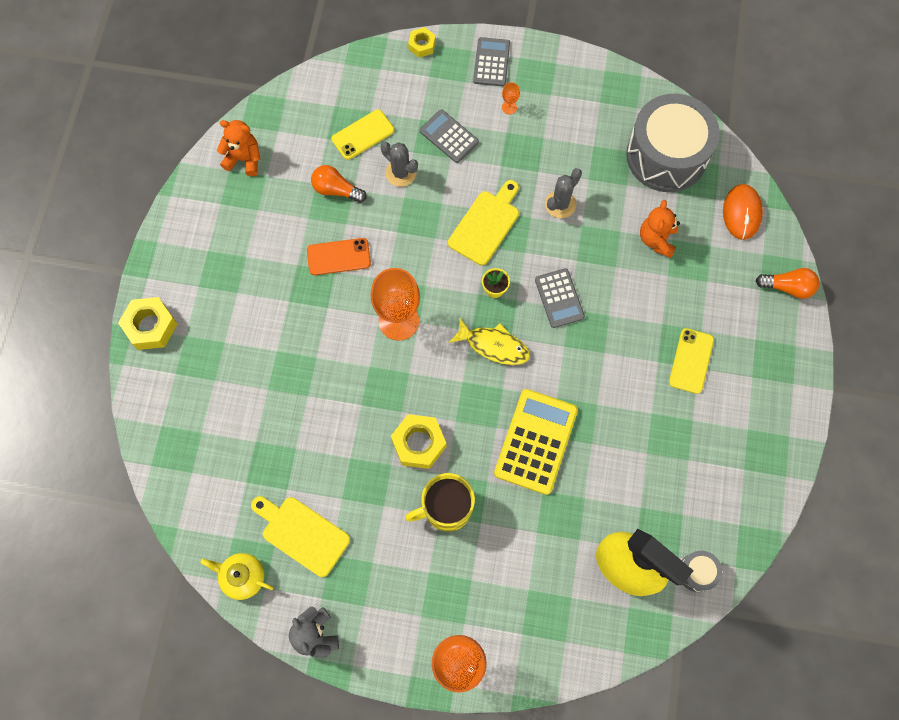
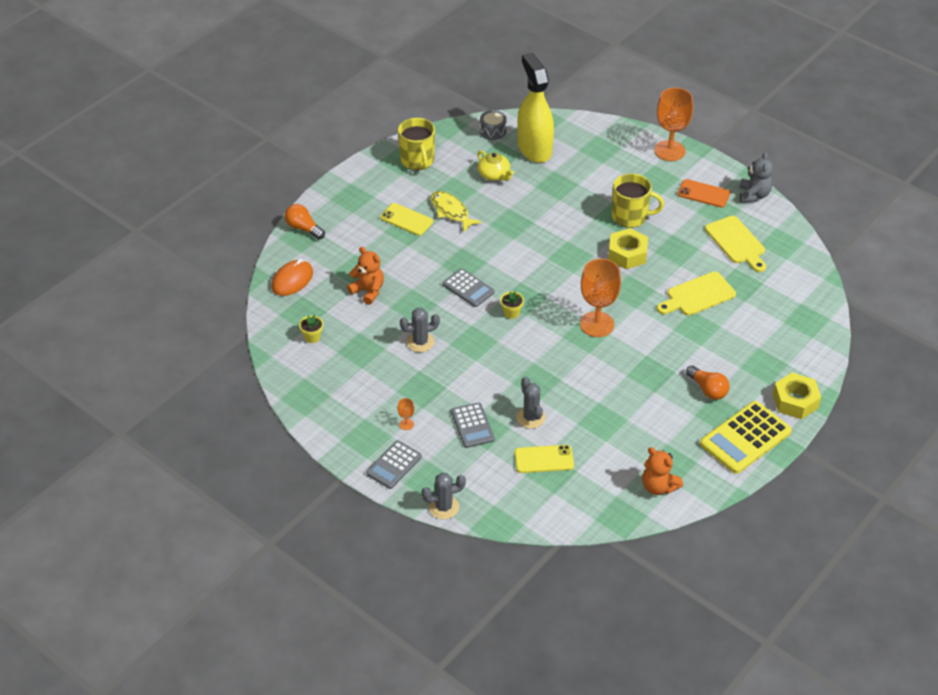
camera: 150 degrees left, 25 degrees down
yellow teapot [200,553,273,600] -> yellow teapot moved to [478,150,514,181]
orange phone [307,238,371,275] -> orange phone moved to [678,179,730,208]
orange light bulb [311,165,366,203] -> orange light bulb moved to [686,365,730,400]
yellow nut [408,27,436,58] -> grey cactus [422,473,466,519]
yellow cutting board [448,180,519,265] -> yellow cutting board moved to [657,272,736,316]
yellow fish [448,317,530,365] -> yellow fish moved to [431,191,482,232]
yellow calculator [494,389,578,495] -> yellow calculator moved to [700,401,792,474]
grey calculator [535,268,585,328] -> grey calculator turned 120 degrees clockwise [443,269,495,307]
grey drum [626,93,720,192] -> yellow flower pot [299,315,323,343]
orange teddy bear [640,200,680,258] -> orange teddy bear turned 90 degrees counterclockwise [347,247,384,305]
yellow phone [669,328,714,394] -> yellow phone turned 75 degrees clockwise [380,203,433,236]
none -> yellow mug [398,118,435,170]

